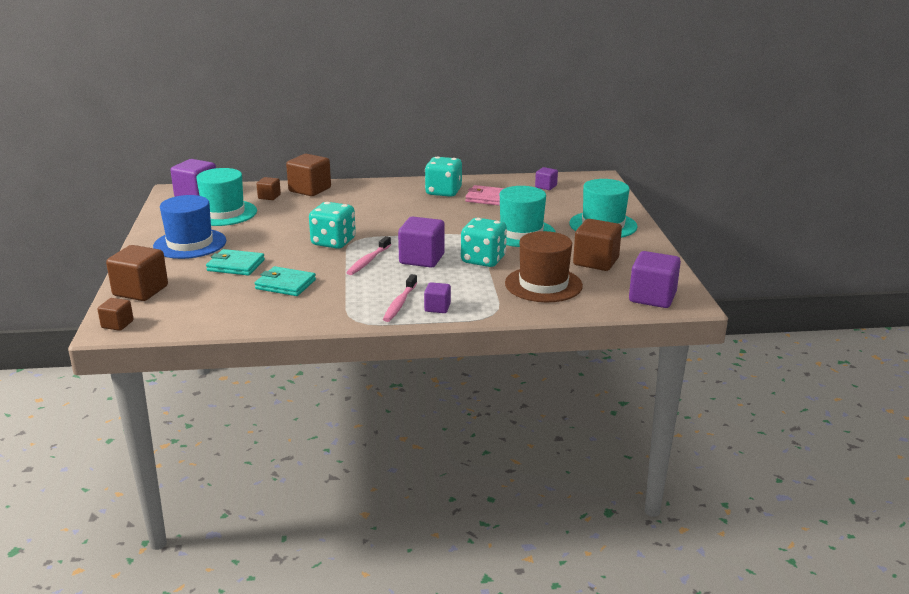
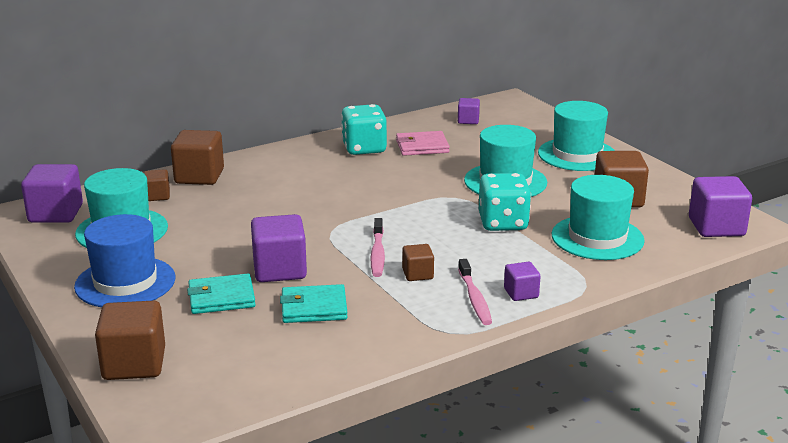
camera: 25 degrees left, 0 degrees up
brown cube [97,298,134,331] -> brown cube moved to [402,244,434,281]
turquoise dice [309,202,356,249] -> none
purple cube [398,217,445,268] -> purple cube moved to [251,214,307,282]
brown hat [505,231,583,302] -> turquoise hat [552,175,645,260]

